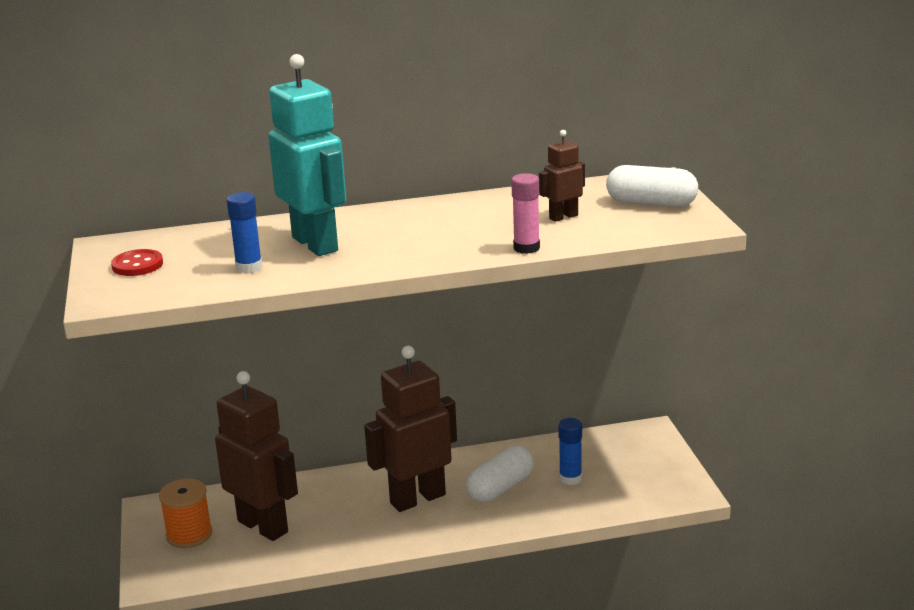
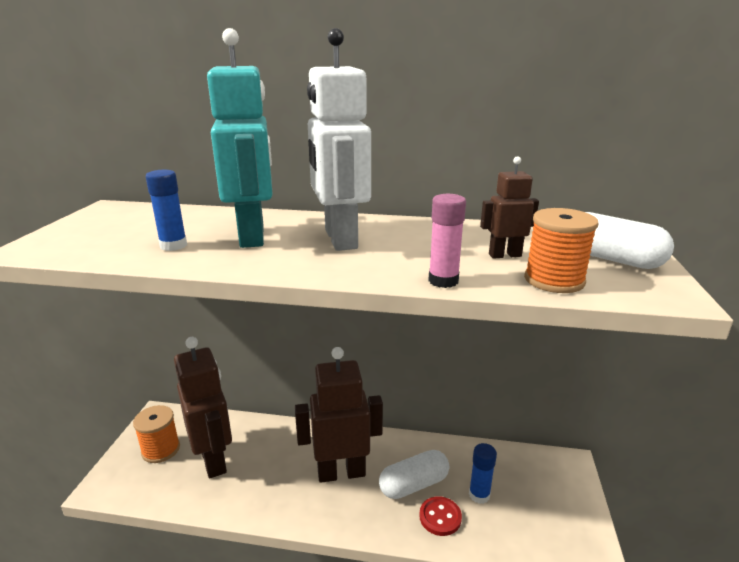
camera: 20 degrees right, 0 degrees up
red button [111,249,163,276] -> red button moved to [419,496,462,536]
none -> white robot [307,28,371,251]
none -> orange spool [524,208,599,293]

